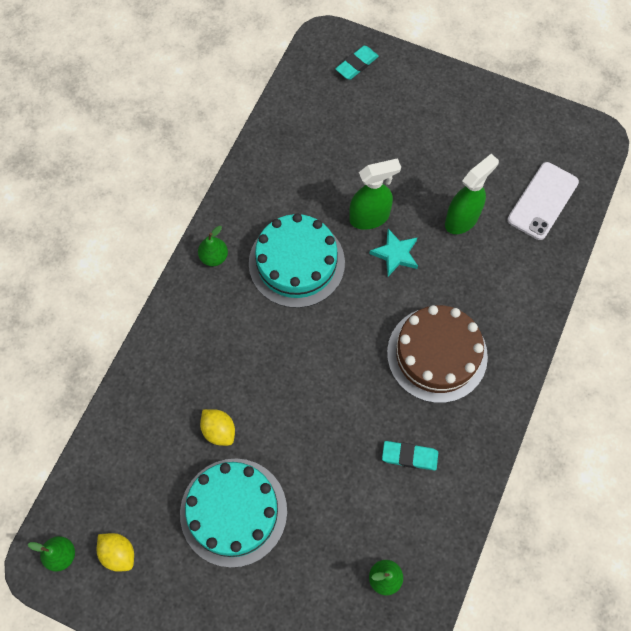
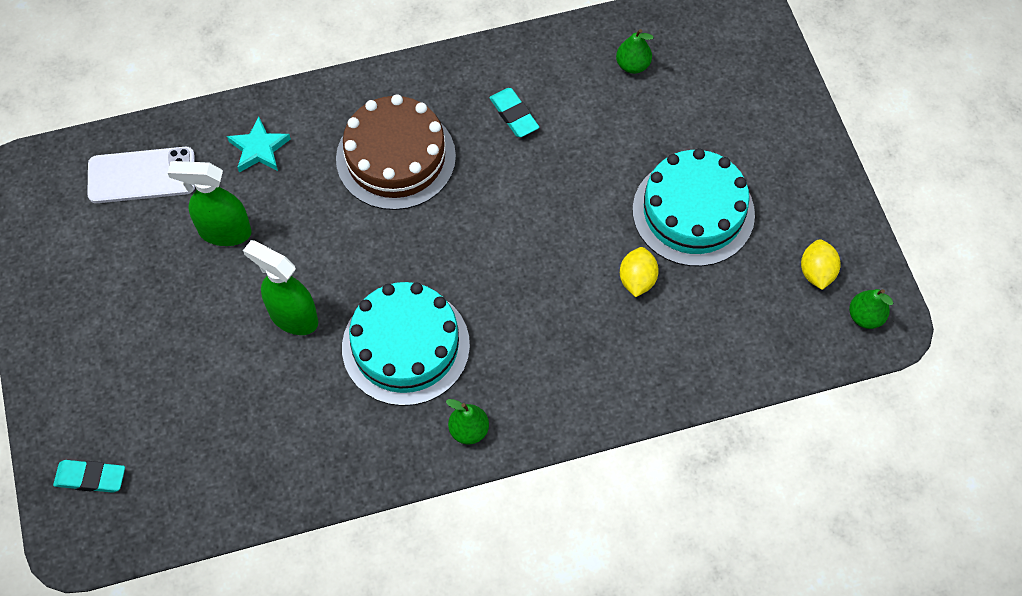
camera: 130 degrees left, 5 degrees down
turquoise star [369,229,418,276] -> turquoise star moved to [227,117,291,173]

